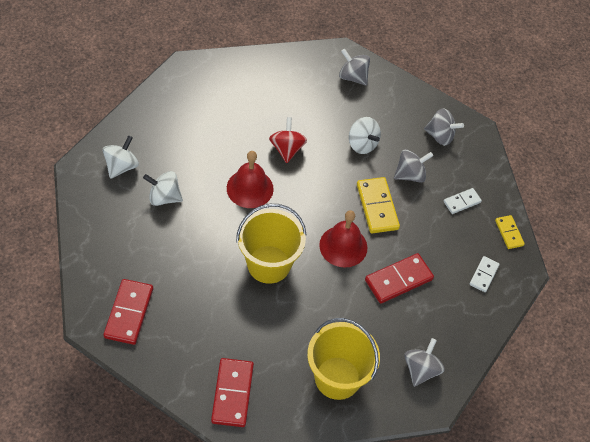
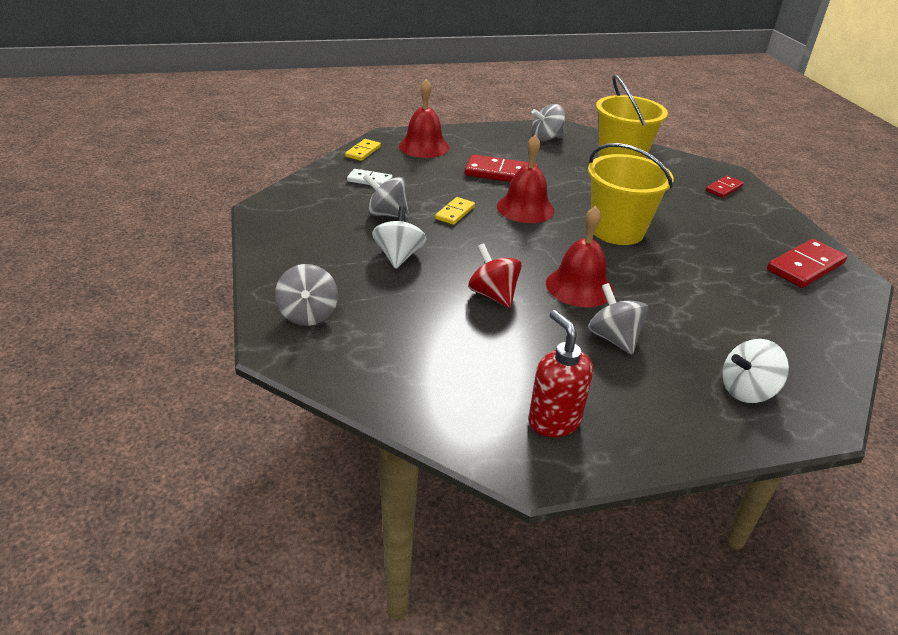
camera: 135 degrees left, 20 degrees down
white spinning top [143,171,183,206] -> none
red domino [211,358,254,427] -> red domino [706,176,744,198], size x0.58
red spinning top [269,117,307,163] -> red spinning top turned 105 degrees clockwise [468,243,522,308]
yellow domino [357,177,400,233] -> yellow domino [435,197,475,225], size x0.58
grey spinning top [424,108,464,146] -> grey spinning top moved to [588,283,648,355]
white domino [469,256,500,292] -> red bell [399,79,449,158]
none -> red soap dispenser [528,310,593,437]

